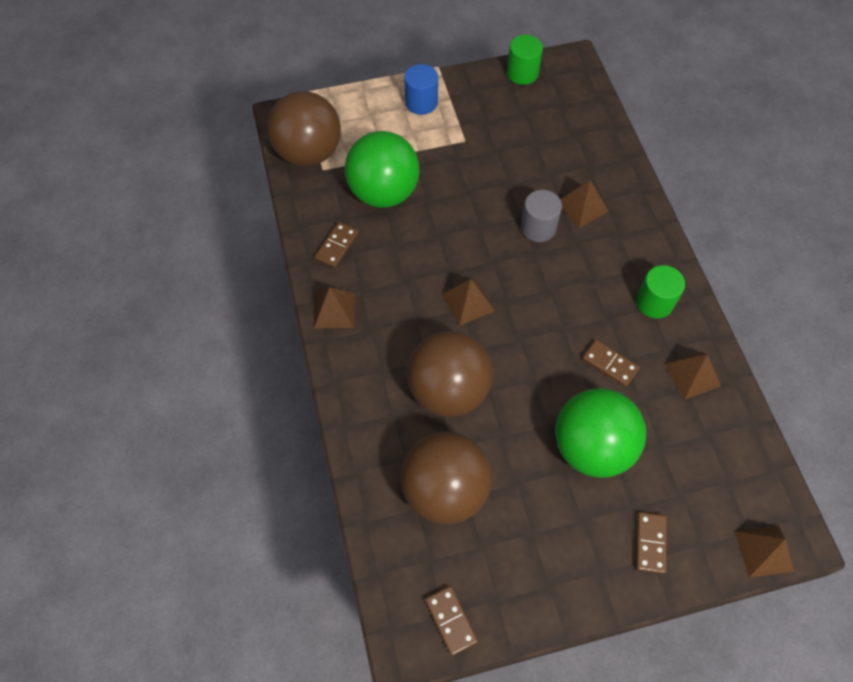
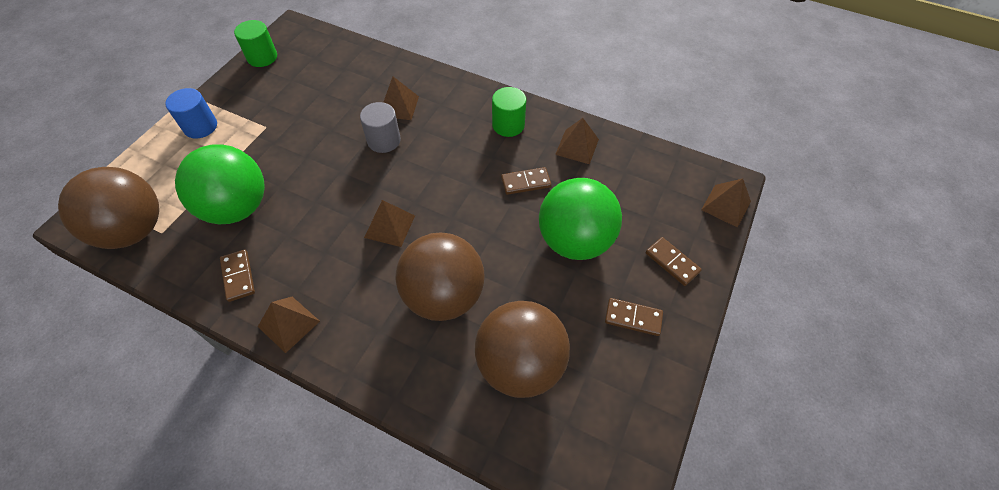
camera: 50 degrees left, 5 degrees down
brown domino [425,586,478,656] -> brown domino moved to [605,298,663,336]

